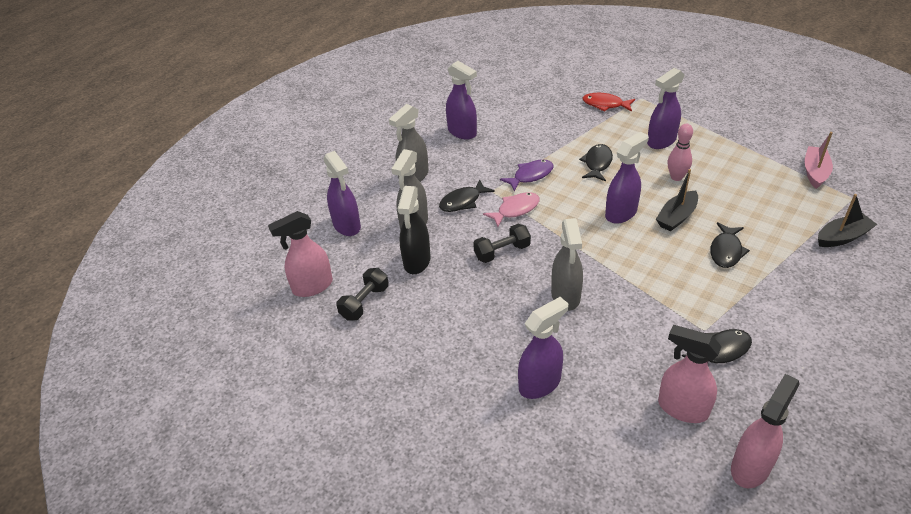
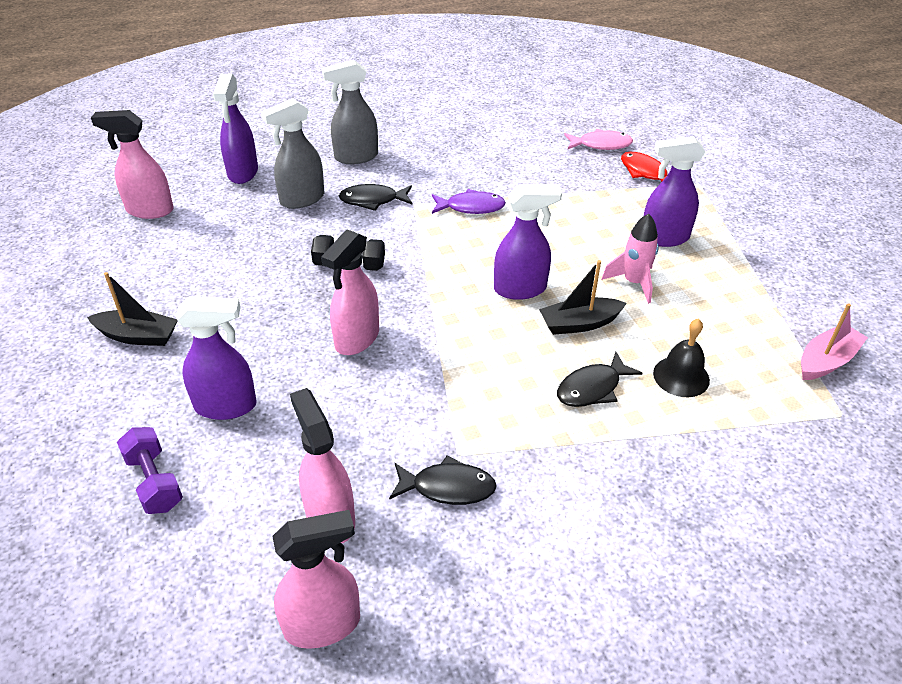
camera: 30 degrees right, 0 degrees up
black dumbbell [336,268,389,321] -> none
black spray bottle [398,186,431,274] -> none
purple spray bottle [446,61,477,140] -> none
pink fish [483,192,540,227] -> pink fish moved to [564,129,633,150]
grey spray bottle [551,218,583,311] -> pink spray bottle [321,230,379,355]
black fish [579,144,613,181] -> none
pink bowling pin [668,123,693,181] -> pink rocket [602,213,659,304]
black boat [818,194,877,247] -> black boat moved to [87,272,178,346]
none -> purple dumbbell [117,427,183,514]
none -> black bell [653,318,710,397]

